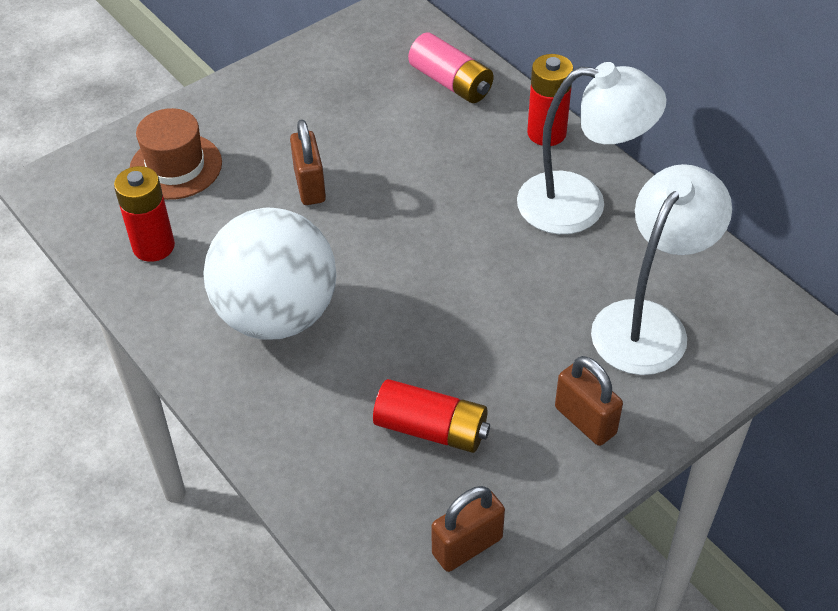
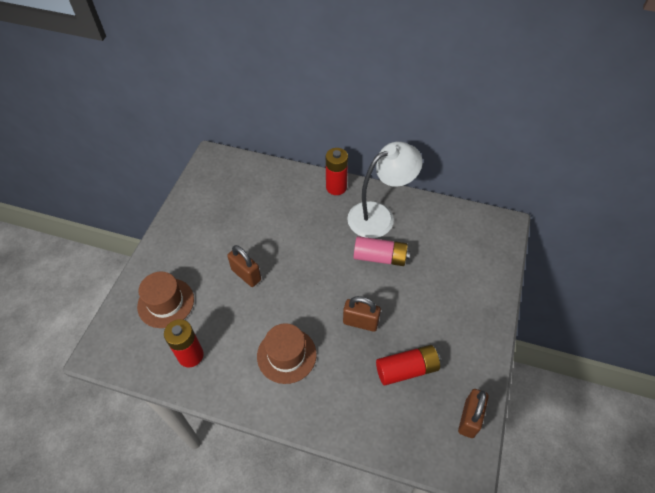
camera: 35 degrees left, 5 degrees up
white ball [203,208,337,340] -> brown hat [257,323,317,384]
pink battery [408,33,494,103] -> pink battery moved to [354,236,410,266]
brown padlock [555,356,623,446] -> brown padlock moved to [343,296,381,332]
white lamp [591,164,732,375] -> none

